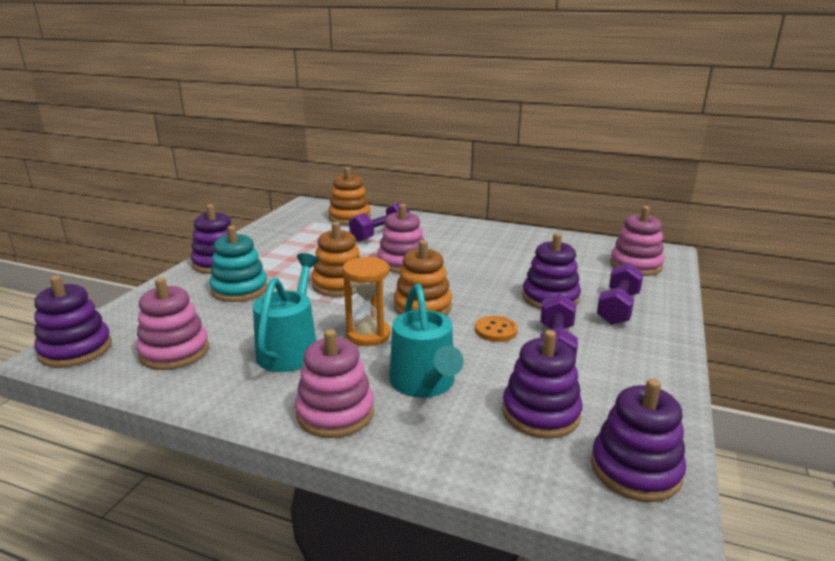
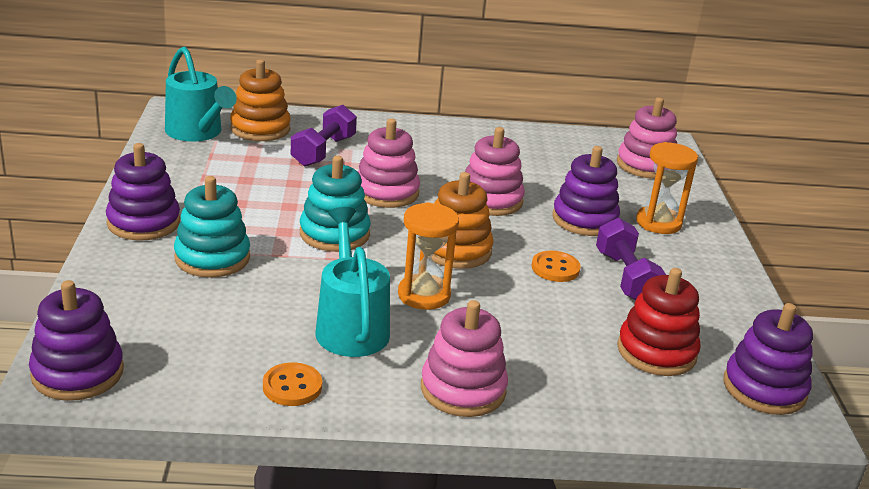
camera: 25 degrees left, 5 degrees up
pink stacking toy [136,277,209,370] -> pink stacking toy moved to [465,127,525,216]
orange stacking toy [311,222,360,297] -> turquoise stacking toy [300,156,371,252]
turquoise watering can [389,284,464,398] -> turquoise watering can moved to [165,46,237,142]
purple stacking toy [502,330,583,439] -> red stacking toy [617,268,701,376]
purple dumbbell [597,263,644,325] -> orange hourglass [636,142,698,234]
none -> orange button [263,362,322,406]

